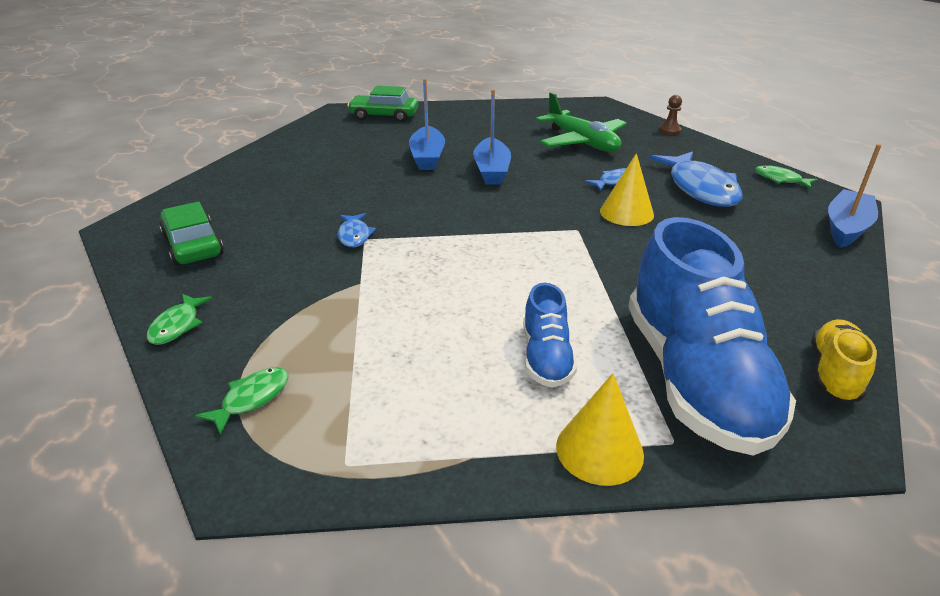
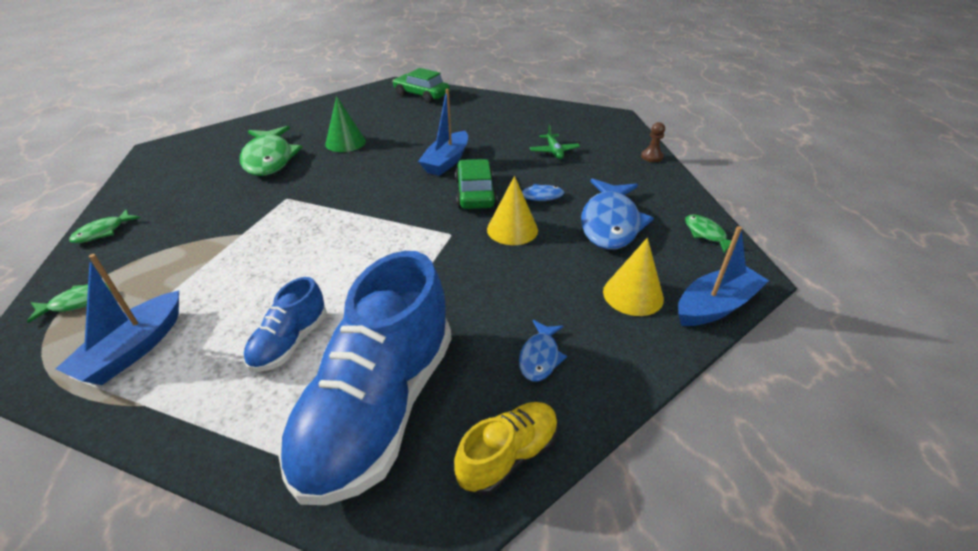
camera: 25 degrees right, 5 degrees up
green car [160,202,224,266] -> green car moved to [455,159,497,209]
blue fish [338,213,376,247] -> blue fish moved to [519,320,567,381]
blue boat [409,79,445,170] -> blue boat moved to [56,254,179,385]
green plane [536,92,627,152] -> green plane [530,124,580,159], size x0.51
yellow cone [556,373,644,486] -> yellow cone moved to [603,238,664,316]
none -> green fish [240,126,303,176]
none -> green cone [325,96,366,152]

